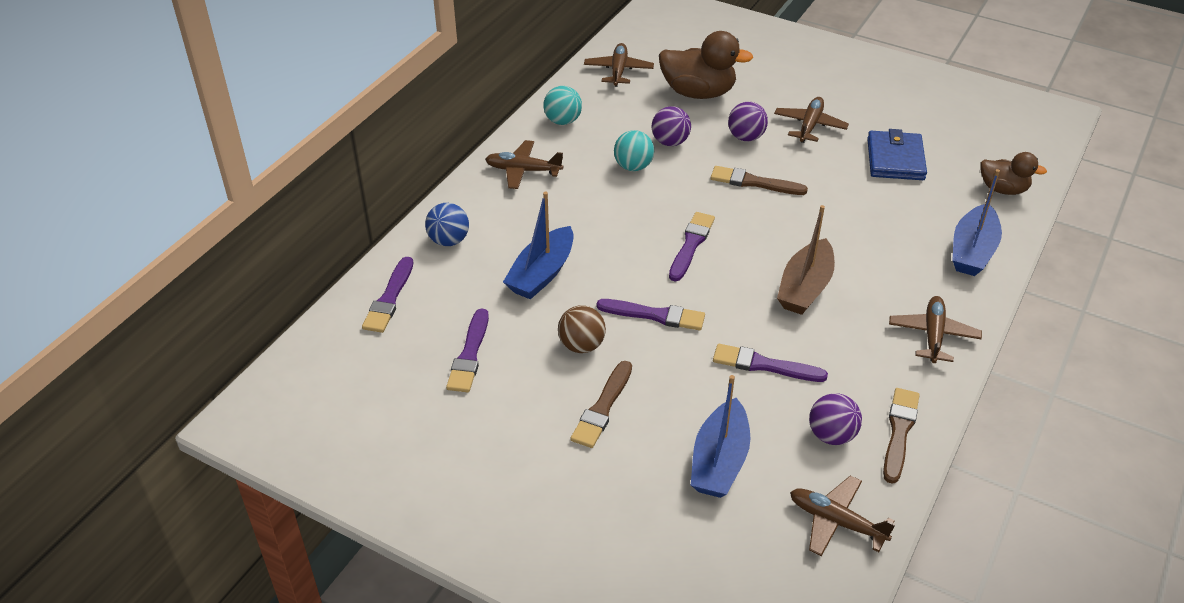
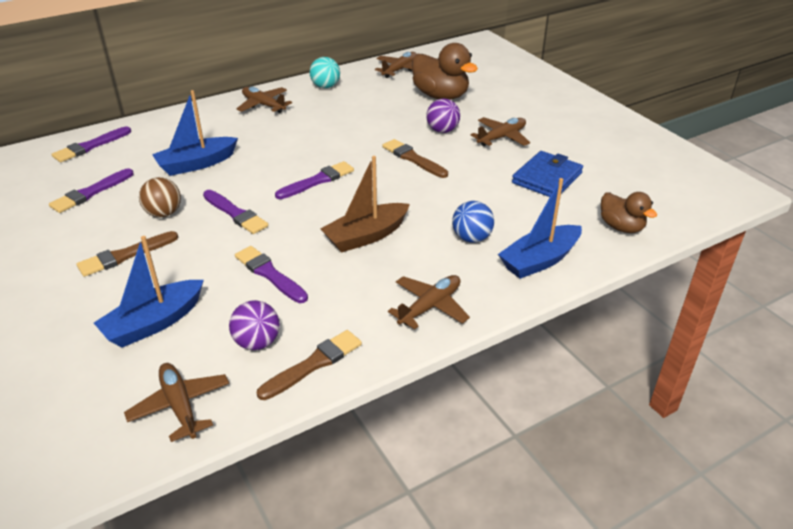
camera: 30 degrees right, 5 degrees down
blue ball [425,203,469,246] -> blue ball moved to [452,201,494,243]
turquoise ball [614,130,654,171] -> none
purple ball [652,106,691,146] -> none

